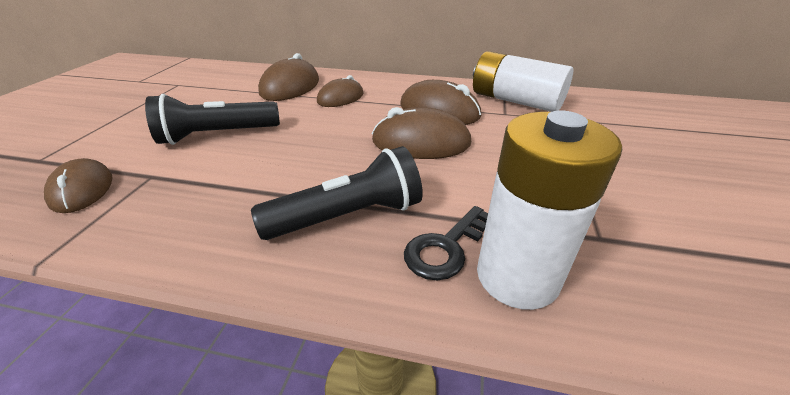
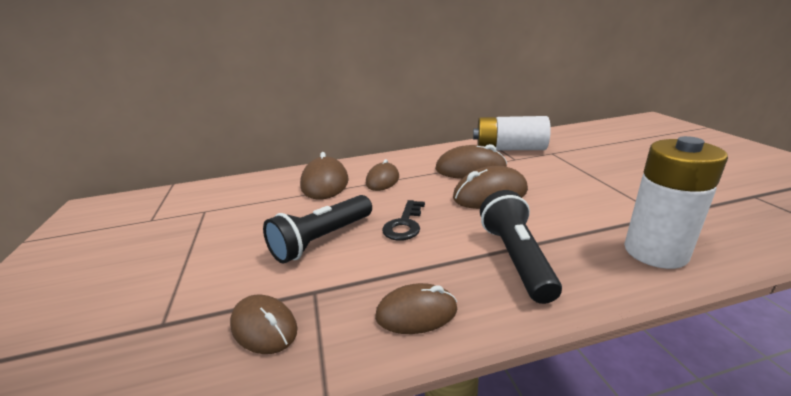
camera: 25 degrees left, 10 degrees down
black flashlight [251,146,423,240] -> black flashlight turned 45 degrees counterclockwise [480,190,562,304]
black key [404,206,488,281] -> black key moved to [382,200,425,241]
none -> brown mouse [375,283,457,334]

